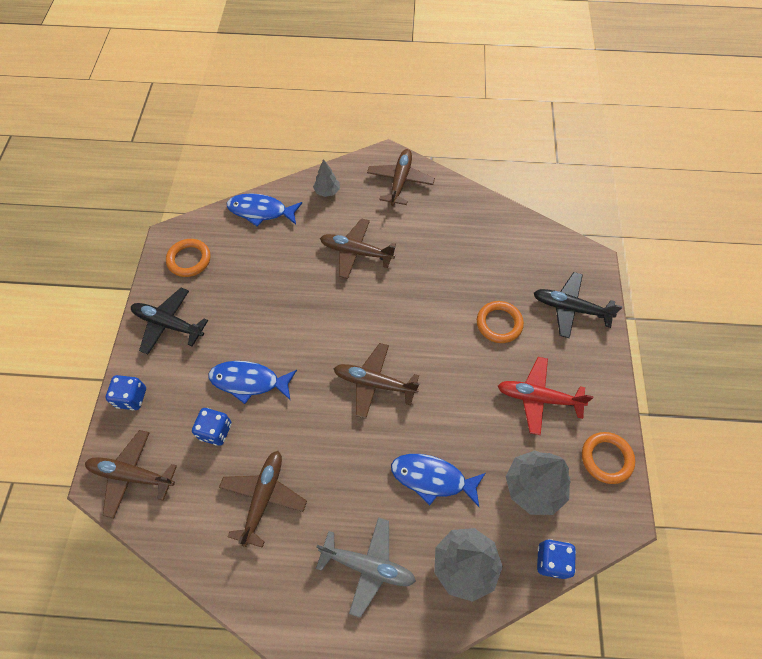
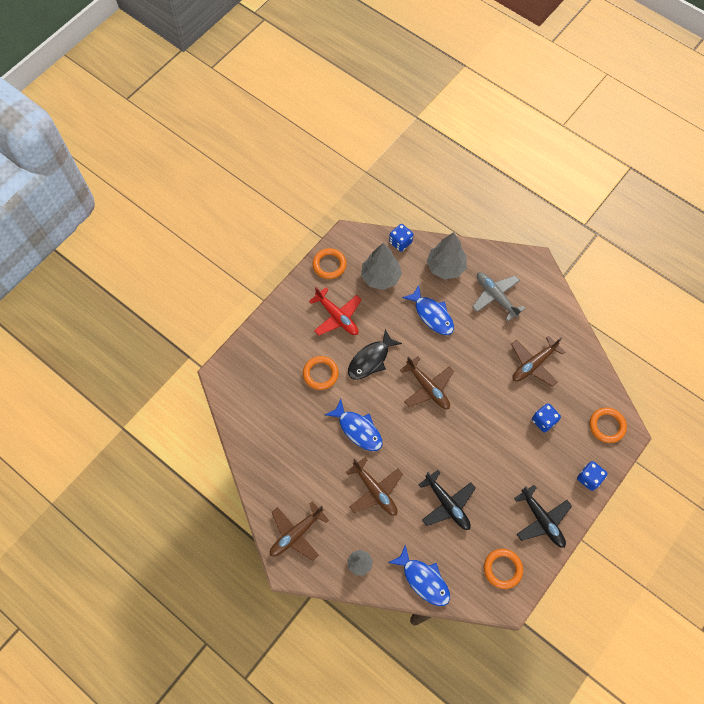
camera: 145 degrees left, 5 degrees up
brown plane [85,430,177,519] -> orange ring [590,407,627,443]
blue fish [208,361,297,404] -> blue fish moved to [325,399,383,451]
black plane [534,272,623,338] -> black plane moved to [418,470,476,530]
none -> black fish [348,329,402,379]

